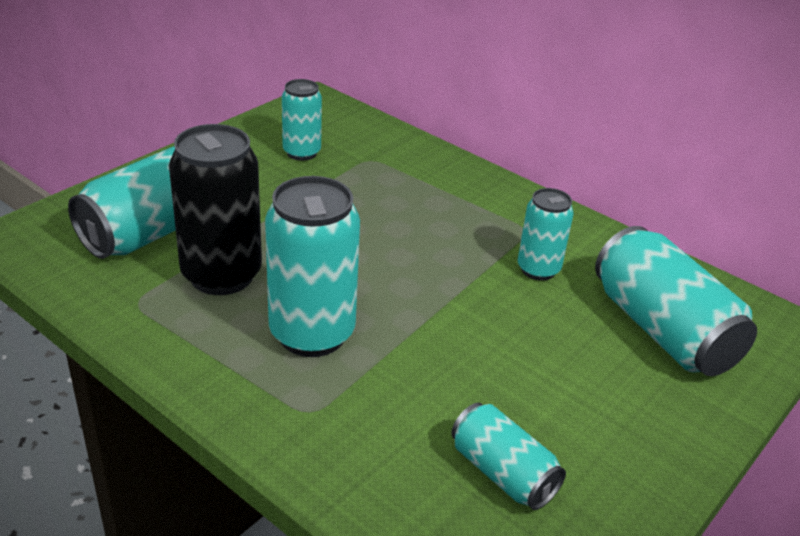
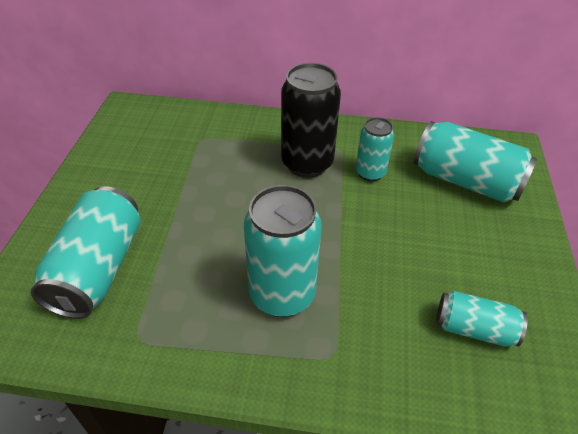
camera: 30 degrees left, 10 degrees up
black can [169,124,262,295] -> black can moved to [281,63,341,178]
turquoise can [282,79,322,161] -> none

